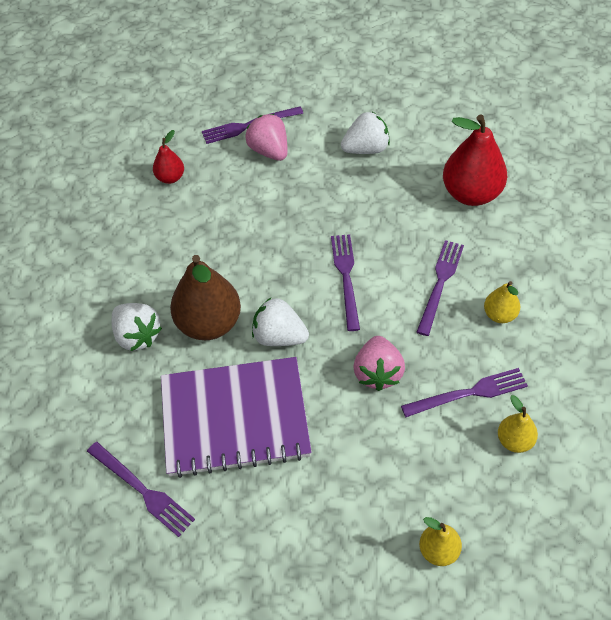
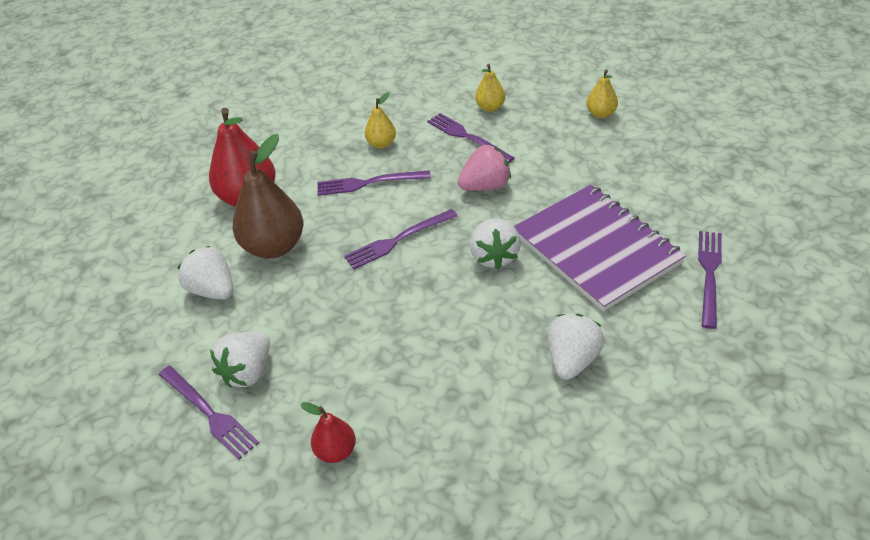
camera: 115 degrees left, 10 degrees down
brown pear [170,255,241,340] -> brown pear moved to [232,134,303,259]
pink strawberry [245,114,288,161] -> white strawberry [210,332,270,388]

